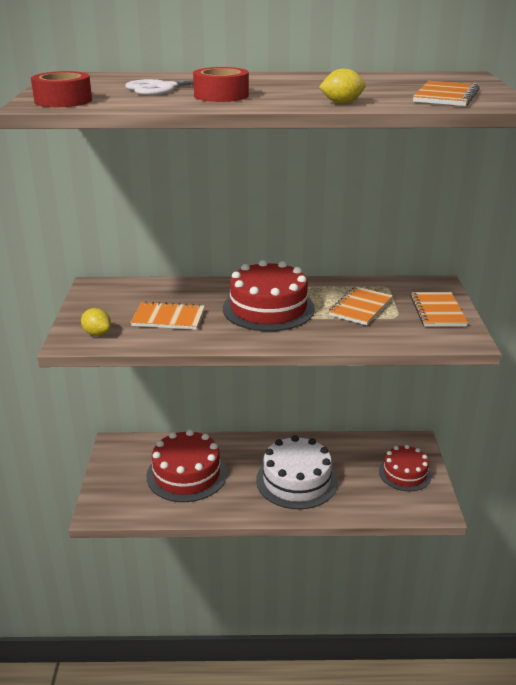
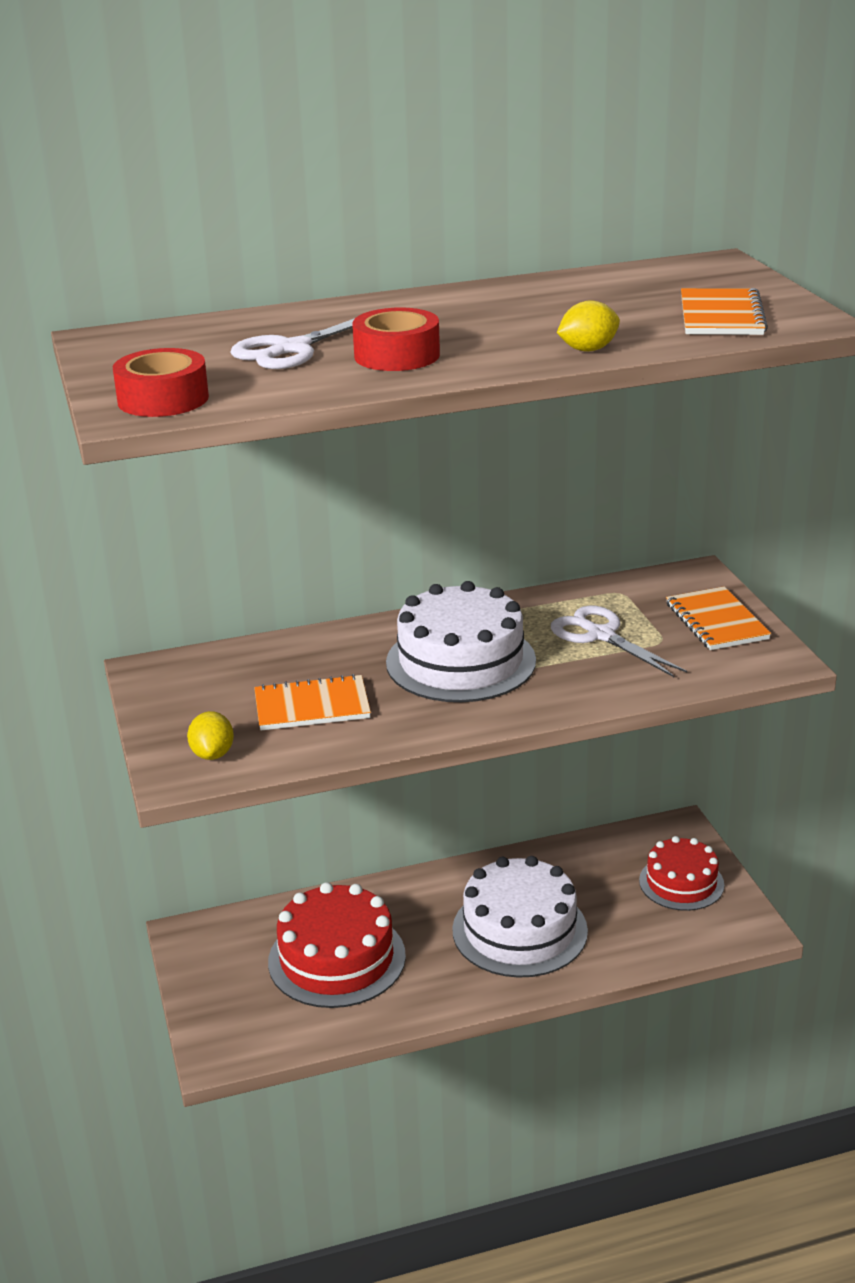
camera: 15 degrees left, 0 degrees up
yellow lemon [81,308,111,336] -> yellow lemon turned 60 degrees clockwise [187,711,234,760]
red cake [223,260,315,331] -> white cake [386,581,536,702]
orange notebook [328,286,393,325] -> white scissors [551,605,687,677]

